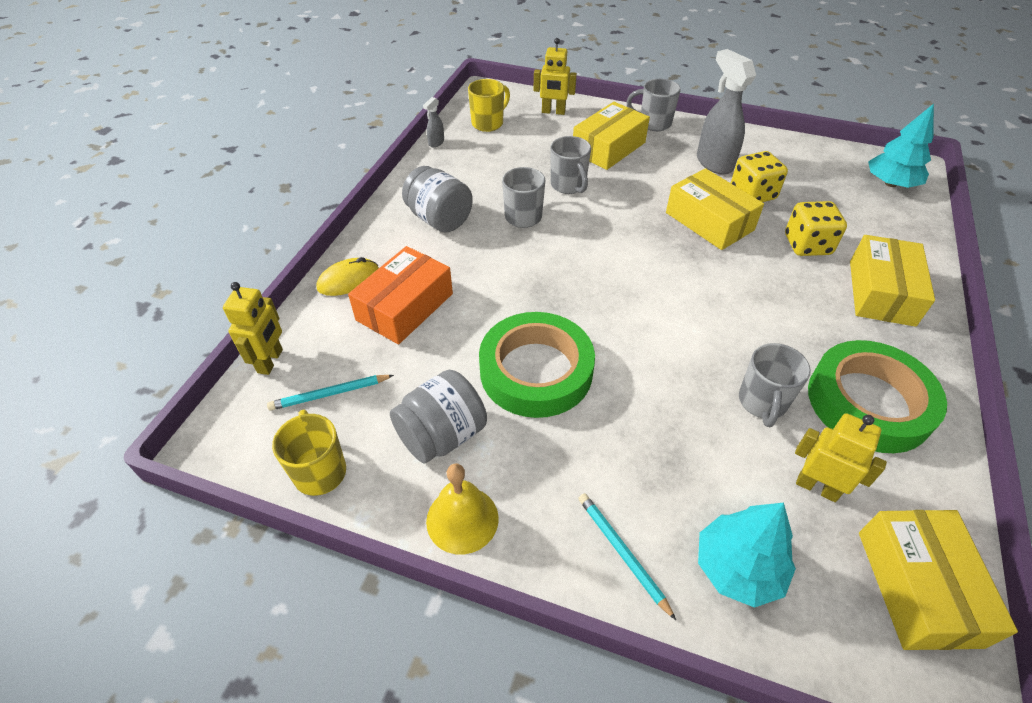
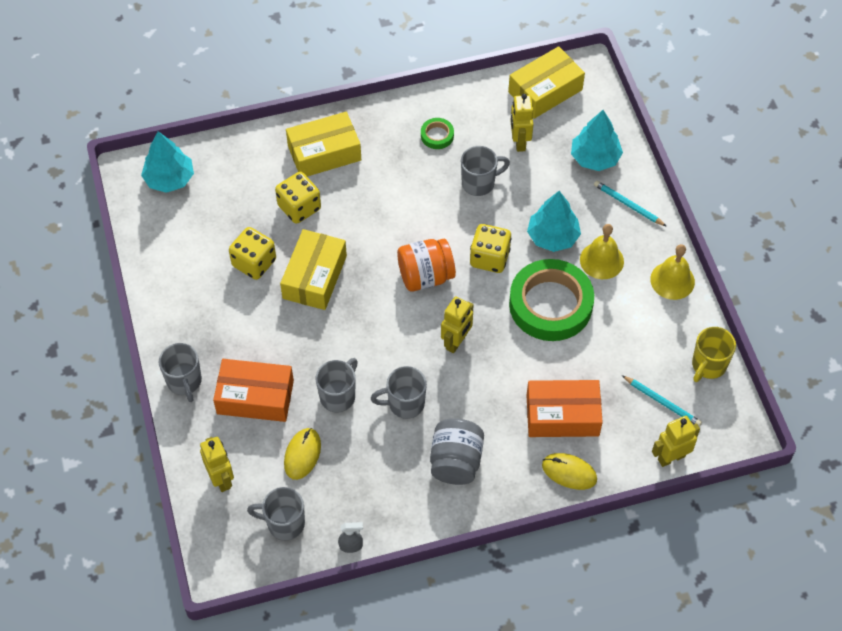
camera: 125 degrees left, 10 degrees up
grey jar [390,370,487,463] -> none
yellow mug [468,79,510,132] -> grey mug [247,487,305,540]
yellow box [573,102,650,170] -> orange box [213,359,294,422]
turquoise pencil [578,493,676,620] -> turquoise pencil turned 105 degrees clockwise [594,181,667,227]
grey spray bottle [697,49,756,175] -> none
green tape [808,340,947,453] -> green tape [421,118,454,149], size x0.43
none -> yellow mouse [284,428,321,480]
none -> orange jar [397,239,456,292]
none -> yellow robot [441,296,474,353]
none -> yellow dice [470,224,511,273]
none -> turquoise tree [527,191,581,252]
none -> yellow bell [580,224,624,279]

